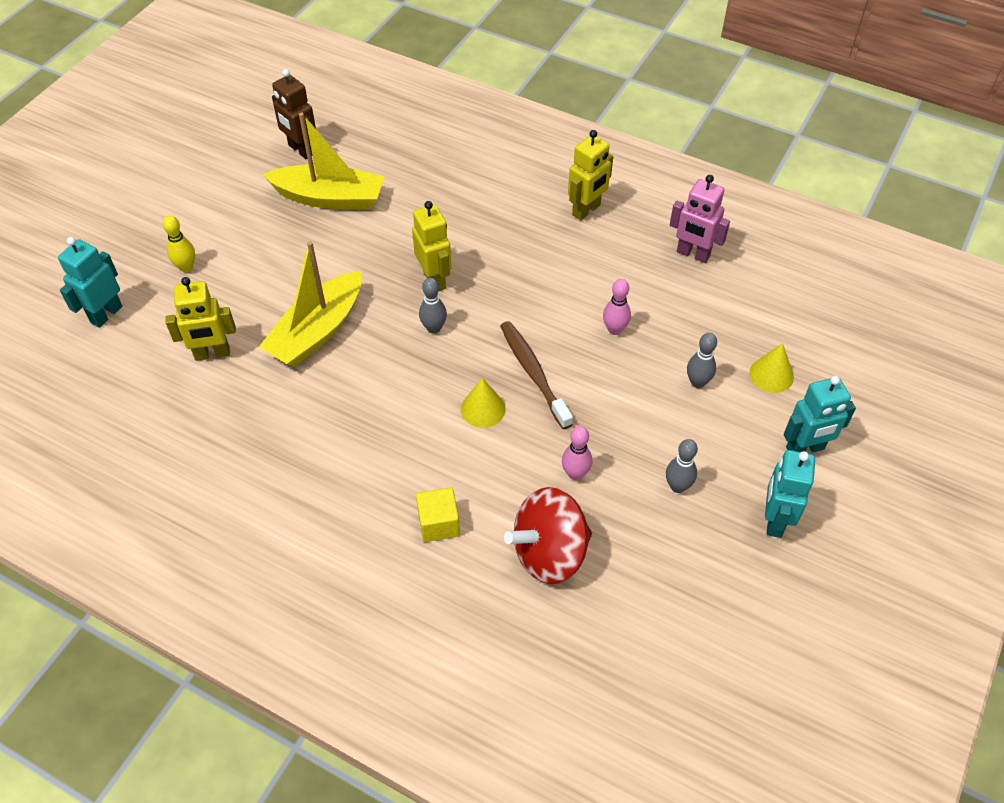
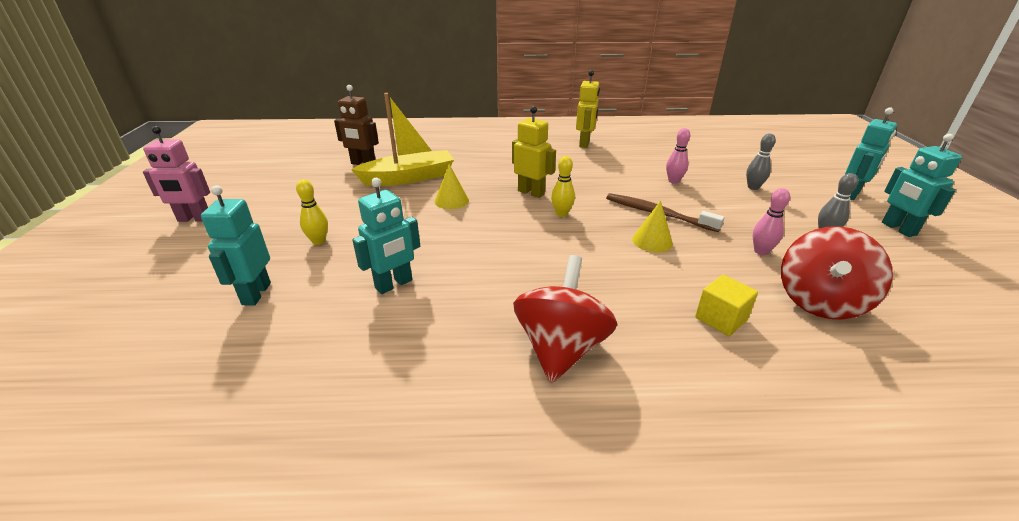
camera: 30 degrees left, 20 degrees down
yellow robot [165,277,236,361] -> turquoise robot [352,178,420,294]
yellow boat [259,241,362,367] -> none
grey bowling pin [419,277,447,334] -> yellow bowling pin [551,156,575,217]
pink robot [670,175,730,263] -> pink robot moved to [143,126,210,222]
yellow cone [749,343,794,393] -> yellow cone moved to [435,164,469,209]
none -> red spinning top [513,255,618,383]

